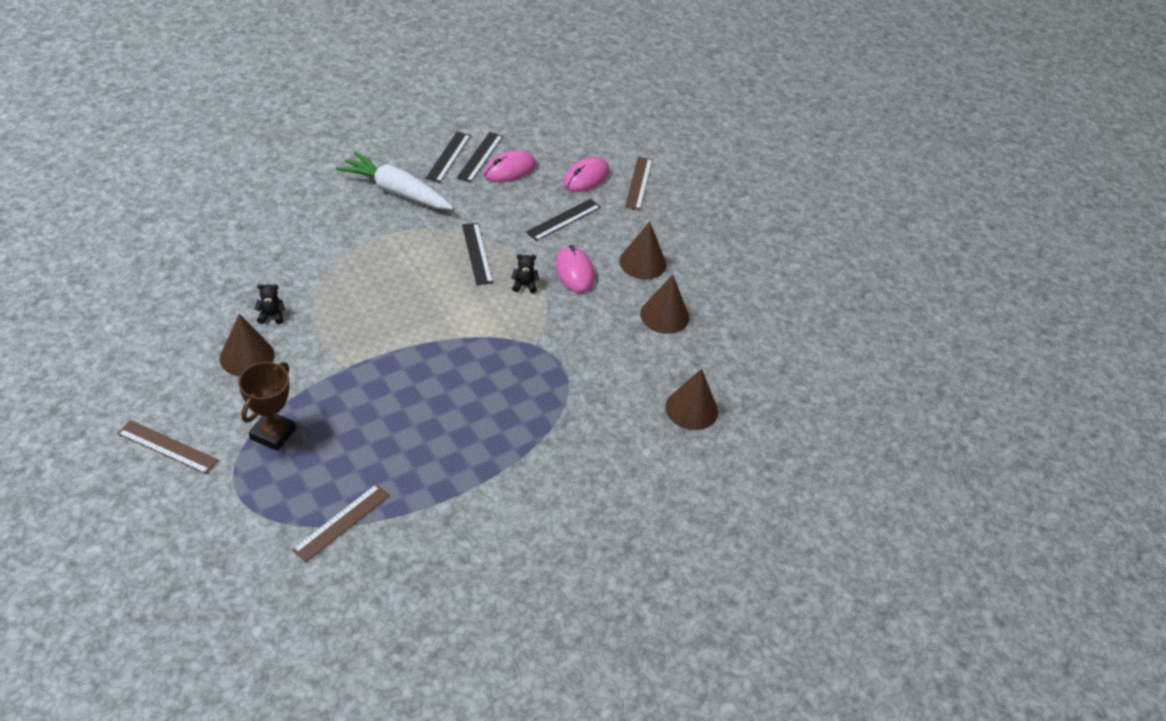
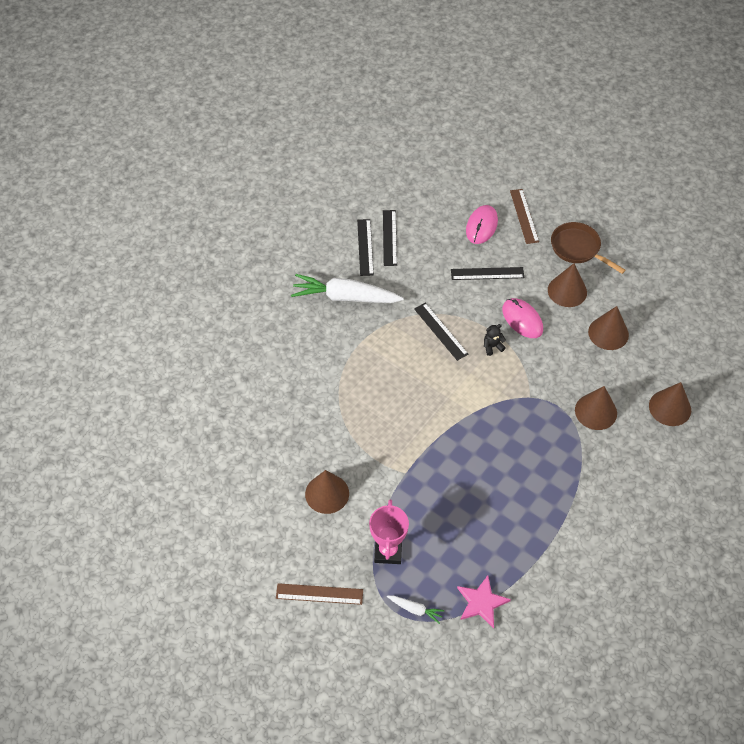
camera: 15 degrees left, 10 degrees up
brown trophy [238,362,296,451] -> pink trophy [369,499,409,564]
black teddy bear [254,284,285,324] -> none
brown ruler [292,484,390,562] -> pink star [457,576,511,628]
pink mouse [483,150,536,182] -> none
black ruler [526,199,601,241] -> black ruler turned 60 degrees clockwise [451,267,524,280]
none -> white carrot [387,596,445,624]
none -> brown pan [551,222,625,274]
none -> brown cone [575,386,617,430]

